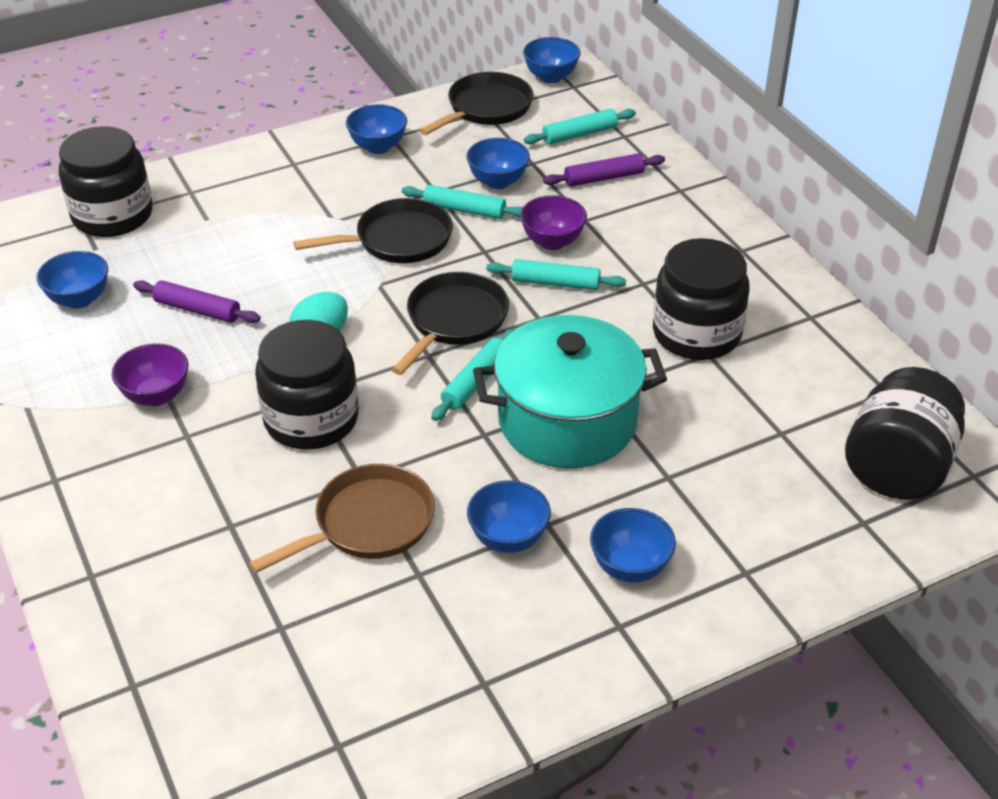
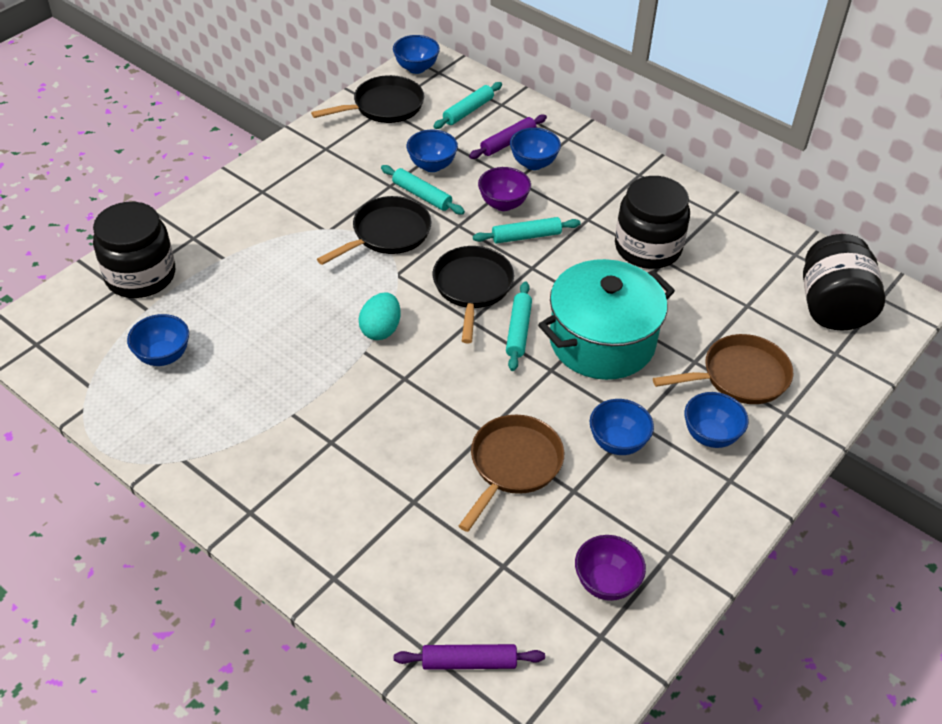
camera: 25 degrees left, 5 degrees up
purple bowl [112,343,189,406] -> purple bowl moved to [575,535,646,601]
purple rolling pin [133,280,261,323] -> purple rolling pin moved to [394,644,545,670]
black jar [255,320,359,450] -> none
blue bowl [346,104,407,154] -> blue bowl moved to [510,128,561,170]
turquoise rolling pin [402,185,523,219] -> turquoise rolling pin turned 45 degrees clockwise [381,165,465,215]
black pan [419,72,533,135] -> black pan turned 45 degrees clockwise [311,75,424,123]
none -> brown pan [653,334,793,404]

